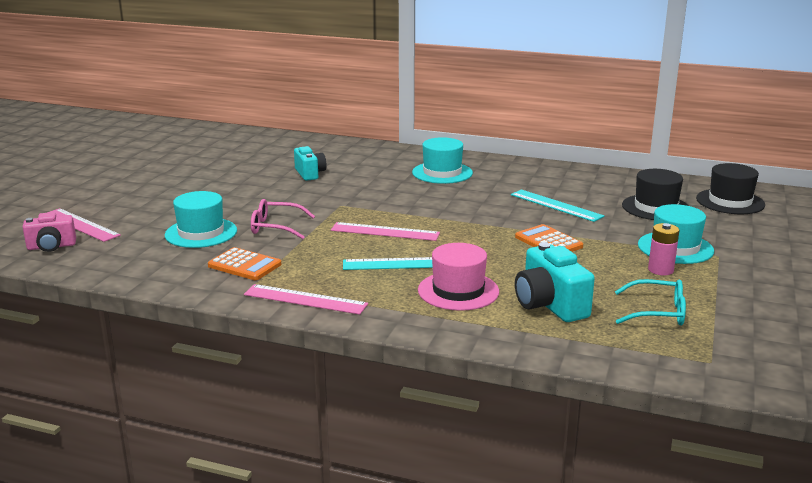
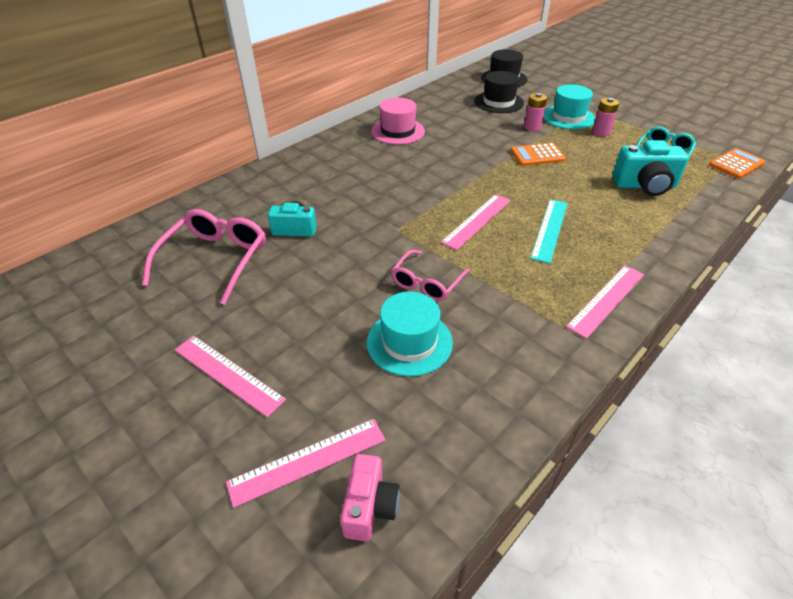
camera: 65 degrees left, 20 degrees up
orange calculator [208,247,281,280] -> orange calculator moved to [709,148,766,179]
turquoise hat [412,137,473,184] -> none
pink hat [418,243,499,311] -> pink hat moved to [371,98,425,145]
turquoise ruler [511,189,604,222] -> none
none -> pink glasses [142,209,266,305]
none -> pink ruler [175,335,286,417]
none -> pink battery [524,93,547,131]

